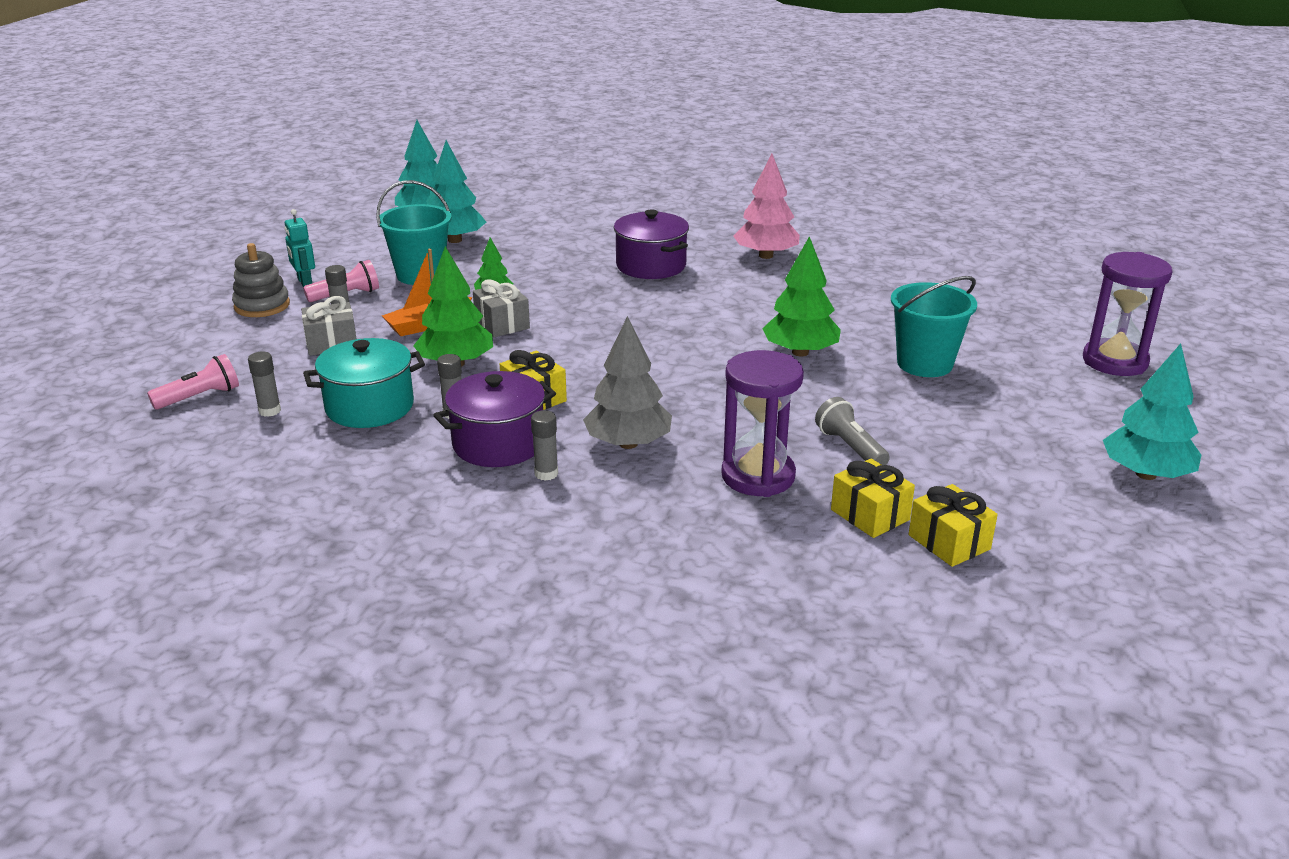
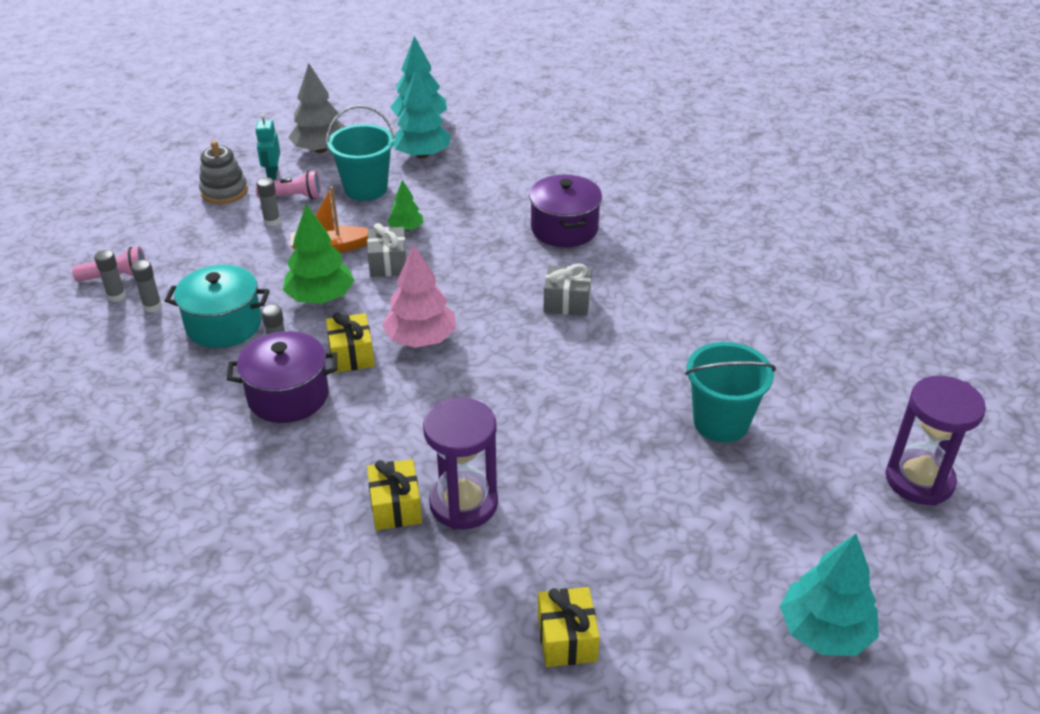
camera: 25 degrees right, 10 degrees up
grey gift [301,296,356,356] -> grey gift moved to [544,264,592,316]
grey glue stick [531,410,558,481] -> grey glue stick moved to [94,250,126,302]
grey tree [583,316,672,449] -> grey tree moved to [288,63,346,153]
pink tree [734,154,800,259] -> pink tree moved to [382,244,456,348]
green tree [762,236,841,357] -> none
grey flashlight [815,397,890,465] -> none
yellow gift [831,459,915,538] -> yellow gift moved to [367,459,422,530]

